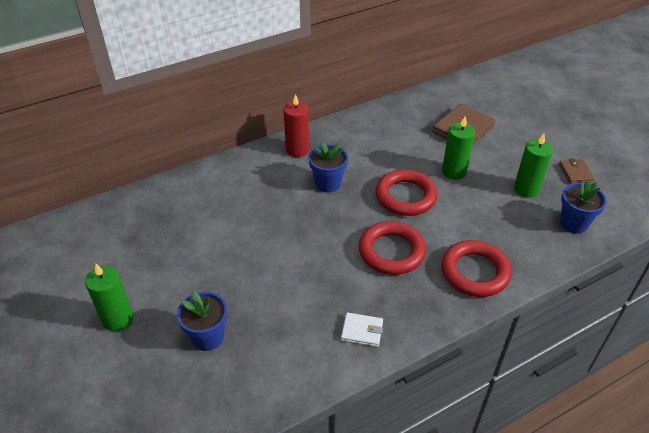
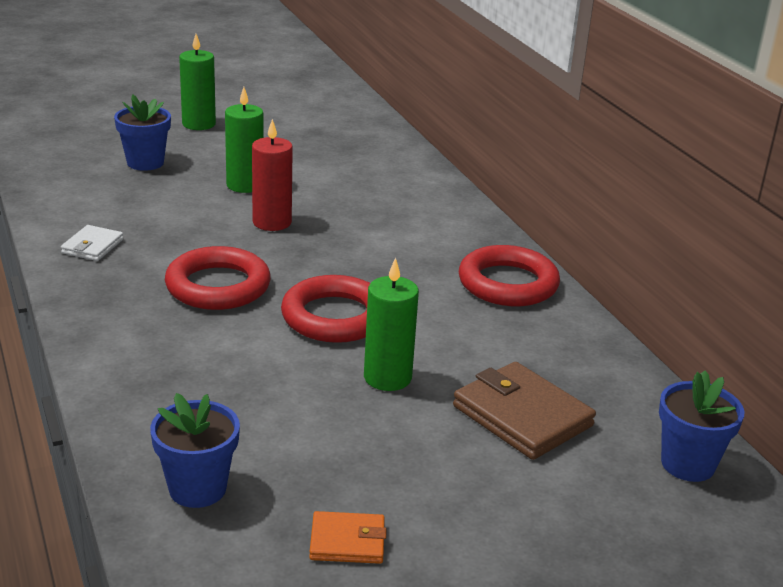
camera: 95 degrees right, 15 degrees down
red candle [284,94,309,157] -> red candle moved to [252,119,293,231]
blue flower pot [309,142,348,192] -> blue flower pot moved to [659,371,745,482]
red ring [441,240,512,297] -> red ring moved to [459,245,560,306]
green candle [514,134,553,198] -> green candle moved to [225,87,264,193]
brown wallet [559,158,595,184] -> orange wallet [309,511,386,564]

